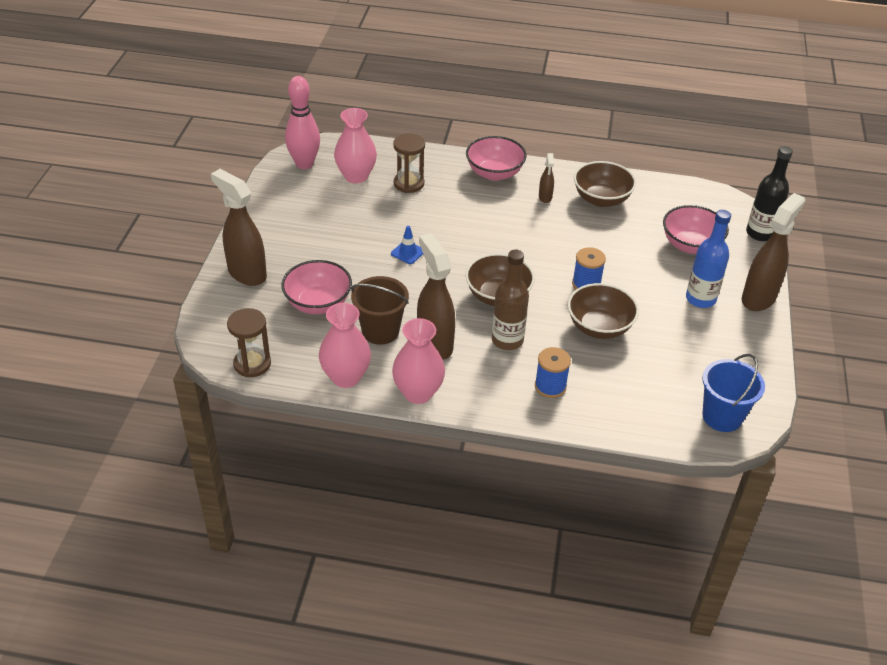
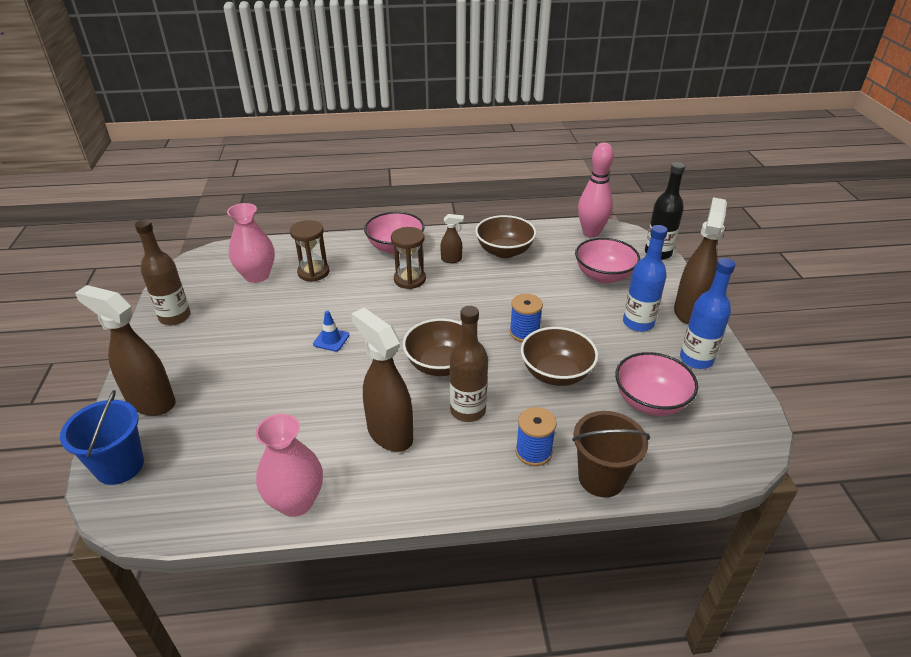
camera: 15 degrees left, 5 degrees down
brown hourglass [227,308,271,377] -> brown hourglass moved to [391,227,426,289]
pink bowl [281,260,352,314] -> pink bowl moved to [615,352,698,416]
pink bowling pin [285,76,320,169] -> pink bowling pin moved to [578,143,614,238]
brown bucket [351,276,409,345] -> brown bucket moved to [572,411,650,498]
pink vase [392,318,445,404] -> none
brown spray bottle [539,153,554,203] -> brown spray bottle turned 75 degrees counterclockwise [440,214,464,263]
blue bucket [702,354,765,432] -> blue bucket moved to [60,390,144,485]
none -> brown bottle [135,219,191,325]
none -> blue bottle [680,258,735,369]

